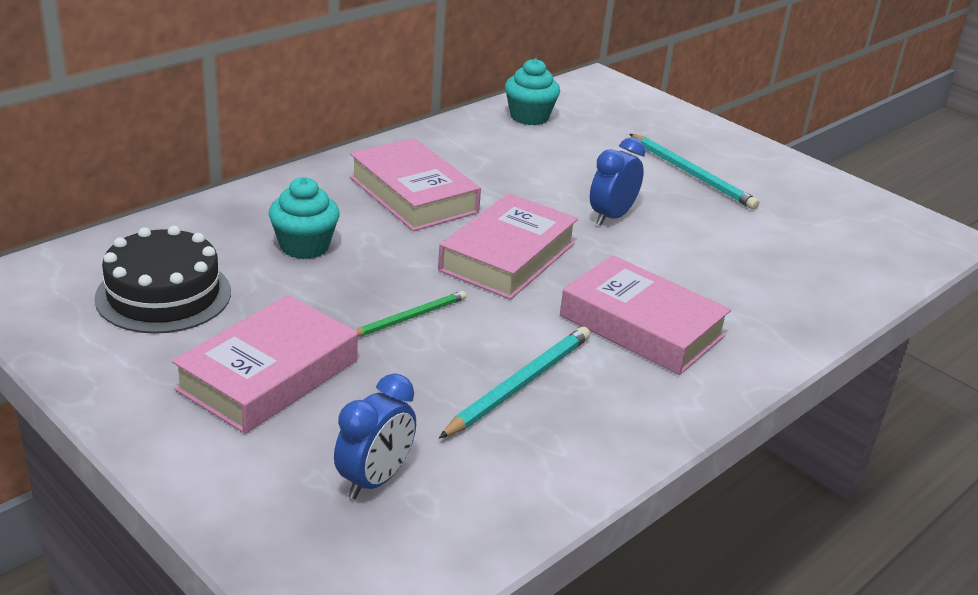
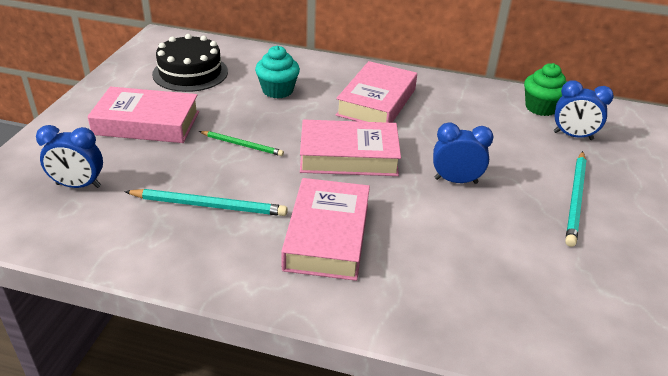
camera: 60 degrees right, 5 degrees up
turquoise cupcake [505,58,560,125] -> green cupcake [524,63,567,116]
none -> blue clock [554,80,614,140]

